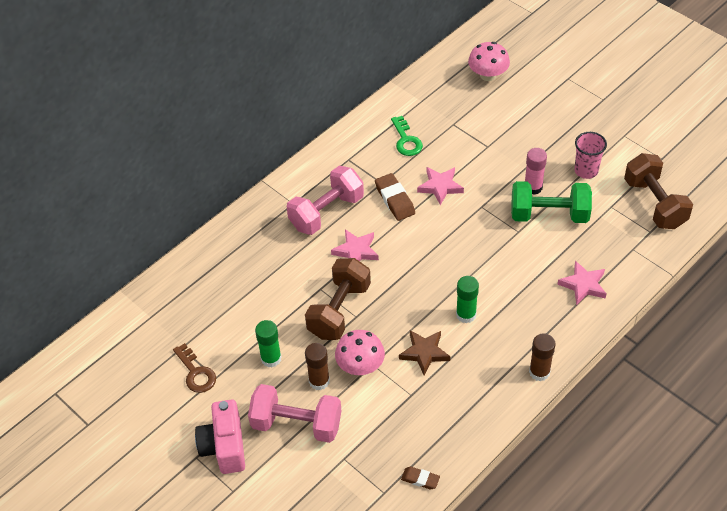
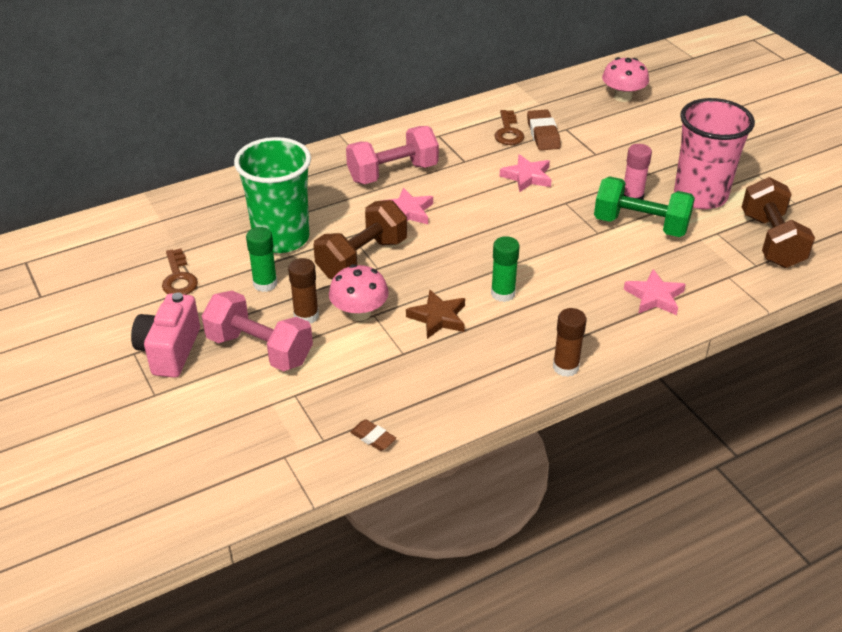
camera: 15 degrees right, 10 degrees down
brown eraser [375,173,415,221] -> brown eraser moved to [527,109,561,150]
green key [391,116,423,156] -> brown key [494,110,524,145]
pink cup [574,132,607,179] -> pink cup [674,98,755,209], size x1.89
none -> green cup [234,137,311,253]

